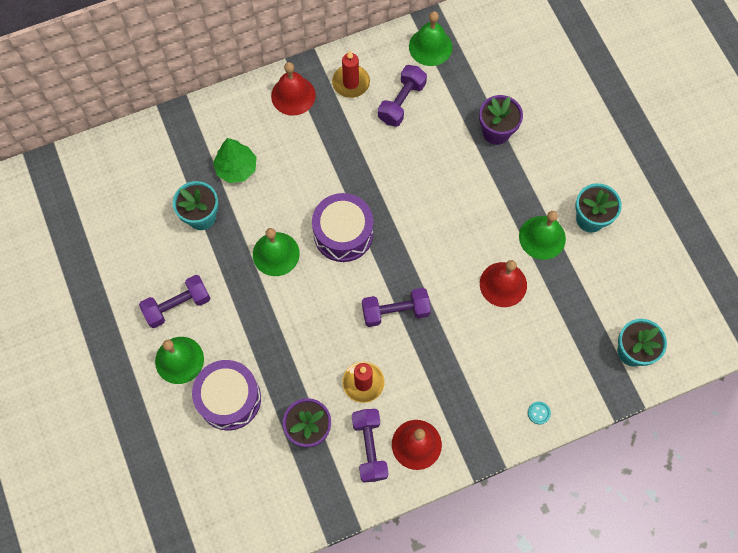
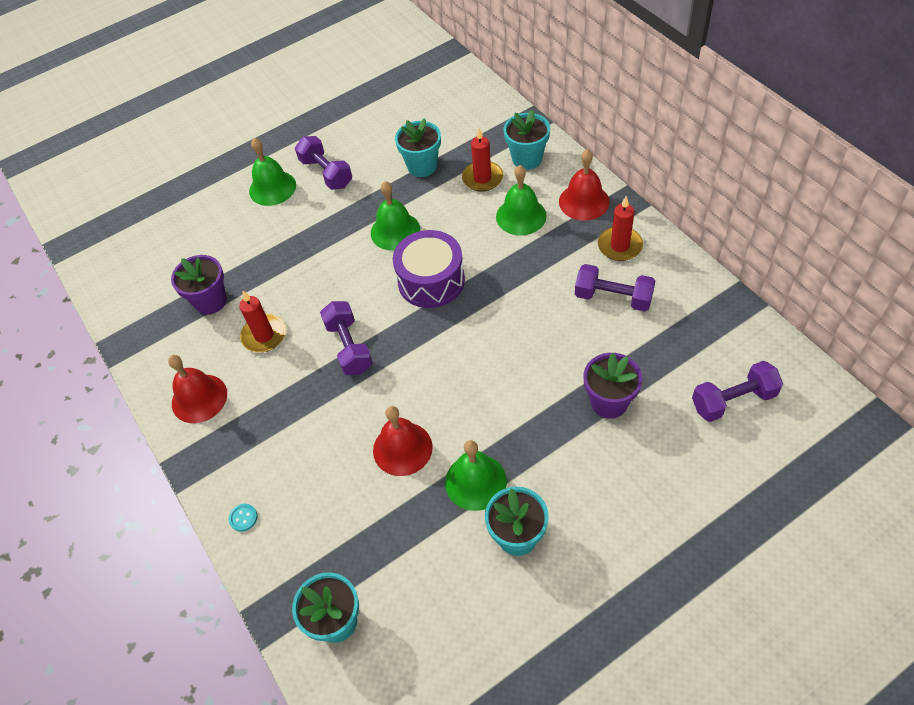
camera: 85 degrees right, 15 degrees down
purple drum [192,360,261,430] -> none
green tree [213,138,257,183] -> red candle [462,128,503,192]
purple dumbbell [352,409,389,483] -> purple dumbbell moved to [692,361,783,422]
green bell [409,11,452,66] -> green bell moved to [496,165,547,235]
none -> turquoise flower pot [504,110,550,170]

